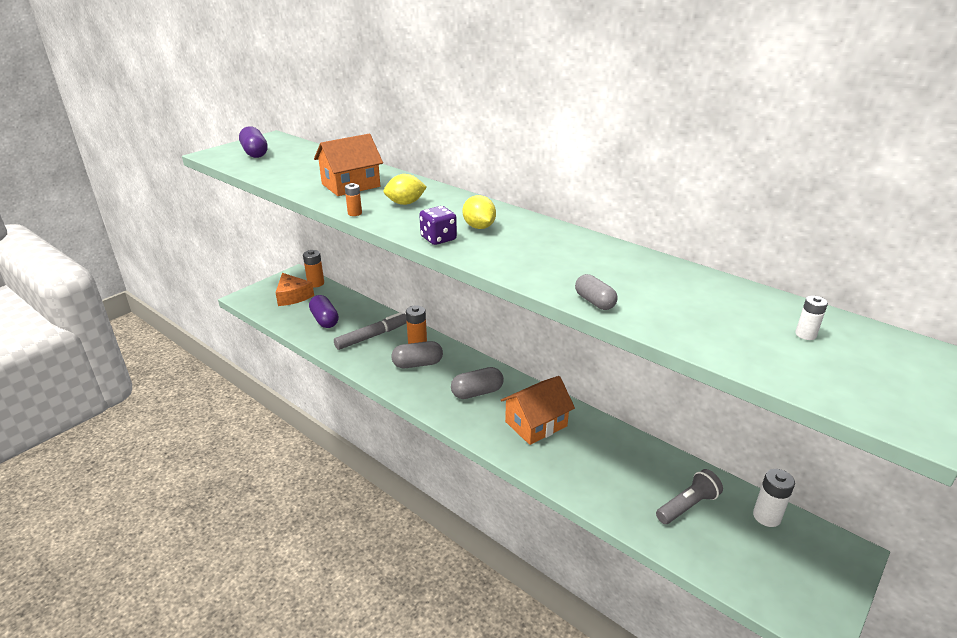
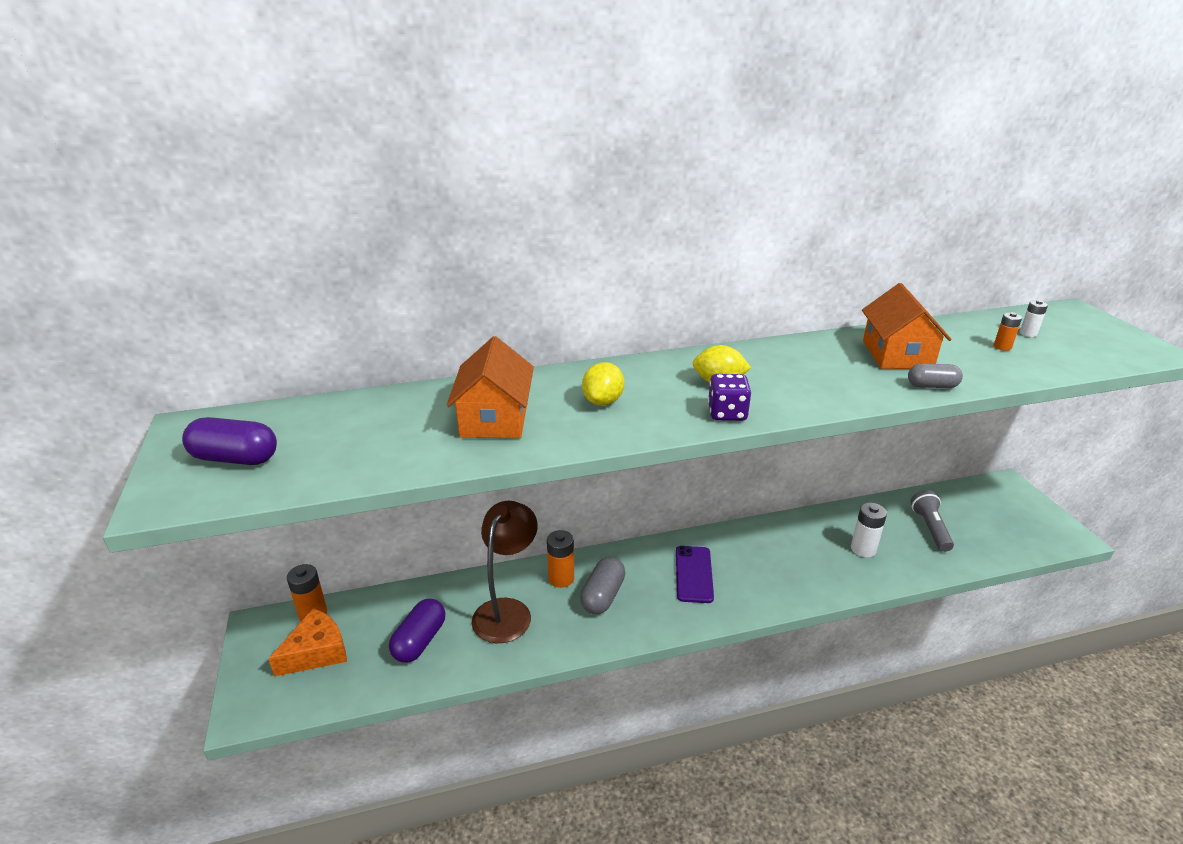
camera: 55 degrees left, 0 degrees up
orange cheese [275,273,314,306] -> orange cheese turned 45 degrees counterclockwise [268,608,347,677]
purple capsule [309,295,339,328] -> purple capsule turned 75 degrees counterclockwise [389,599,445,663]
grey marker [334,312,407,350] -> brown lamp [472,501,538,643]
orange battery [345,183,362,216] -> orange battery moved to [994,312,1022,351]
grey capsule [451,367,504,399] -> purple phone [676,546,714,603]
orange house [501,376,575,445] -> orange house moved to [862,283,952,369]
white battery [753,469,795,527] -> white battery moved to [851,502,887,558]

